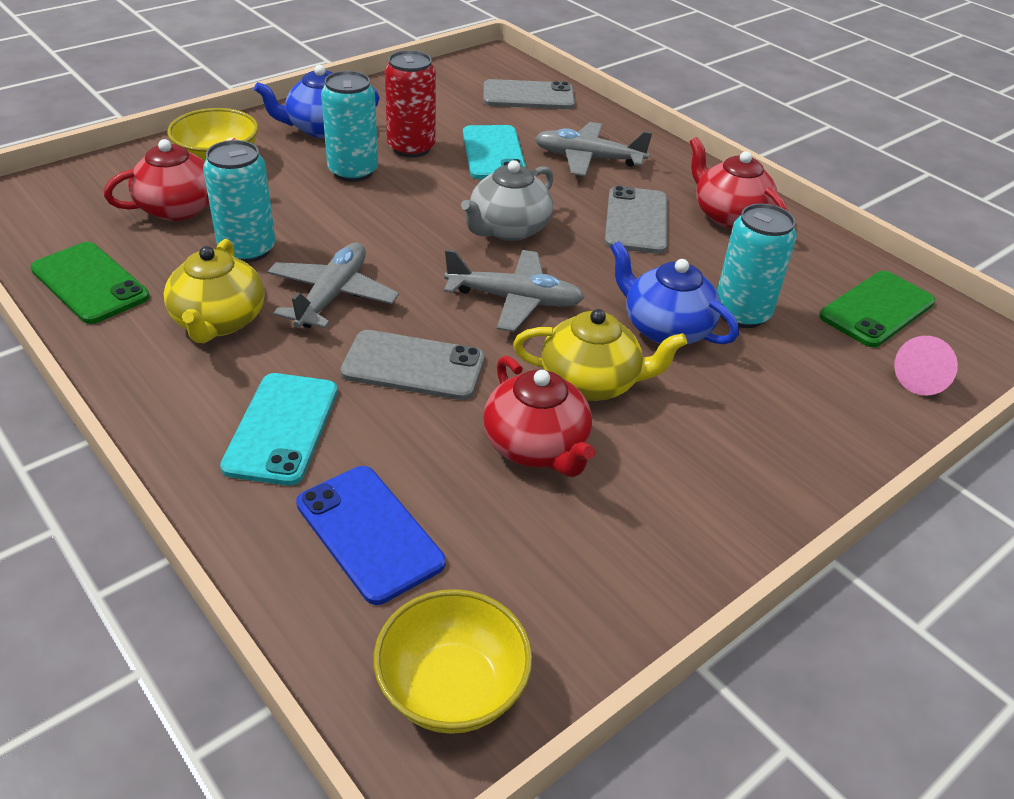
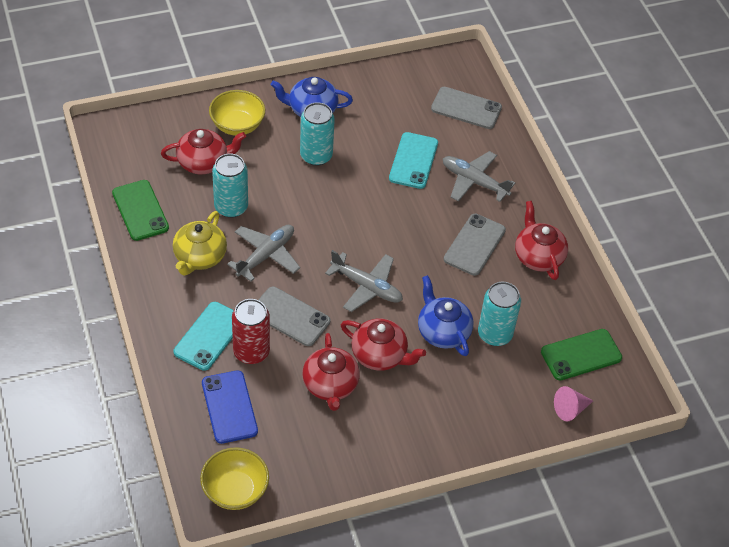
camera: 20 degrees right, 10 degrees up
red can [385,50,436,157] -> red can moved to [232,299,270,364]
grey teapot [461,160,554,241] -> none
yellow teapot [513,309,687,401] -> red teapot [341,319,426,371]

